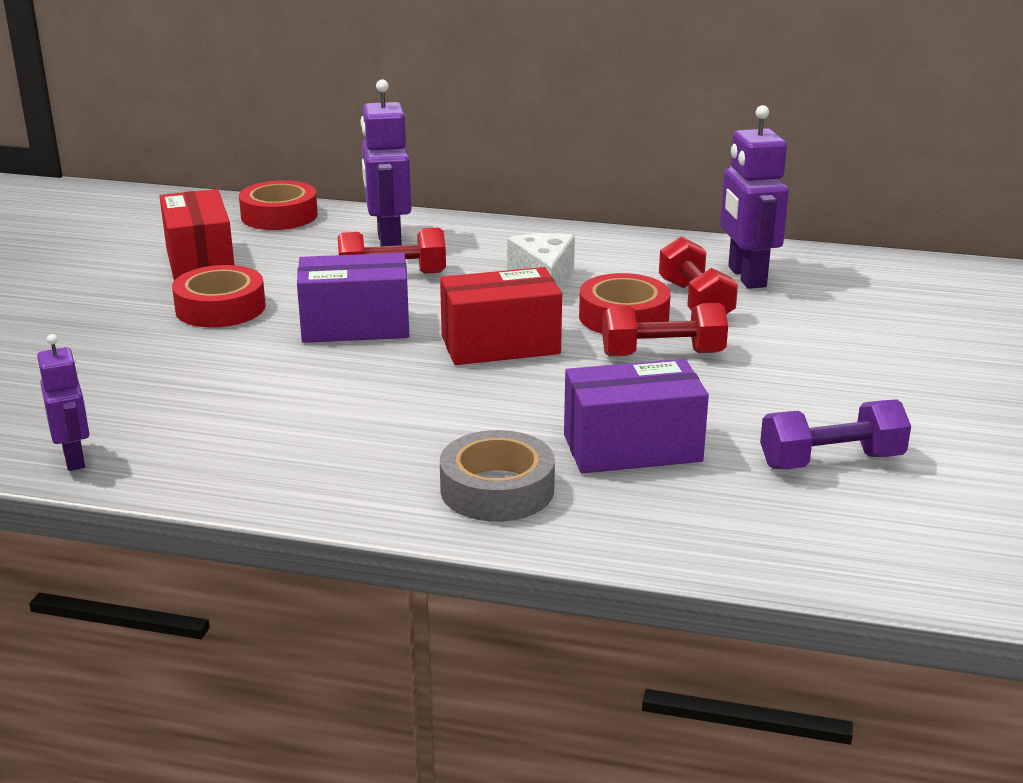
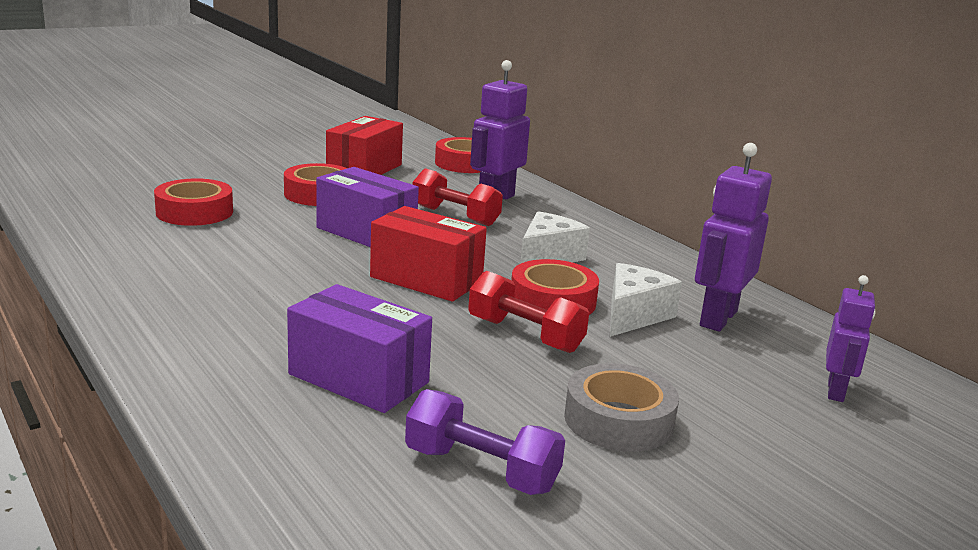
camera: 40 degrees right, 5 degrees down
purple robot [37,334,89,471] -> purple robot moved to [826,275,876,402]
grey tape [440,430,555,522] -> grey tape moved to [564,363,679,452]
red dumbbell [659,237,738,314] -> white cheese [610,263,682,337]
none -> red tape [154,178,233,226]

